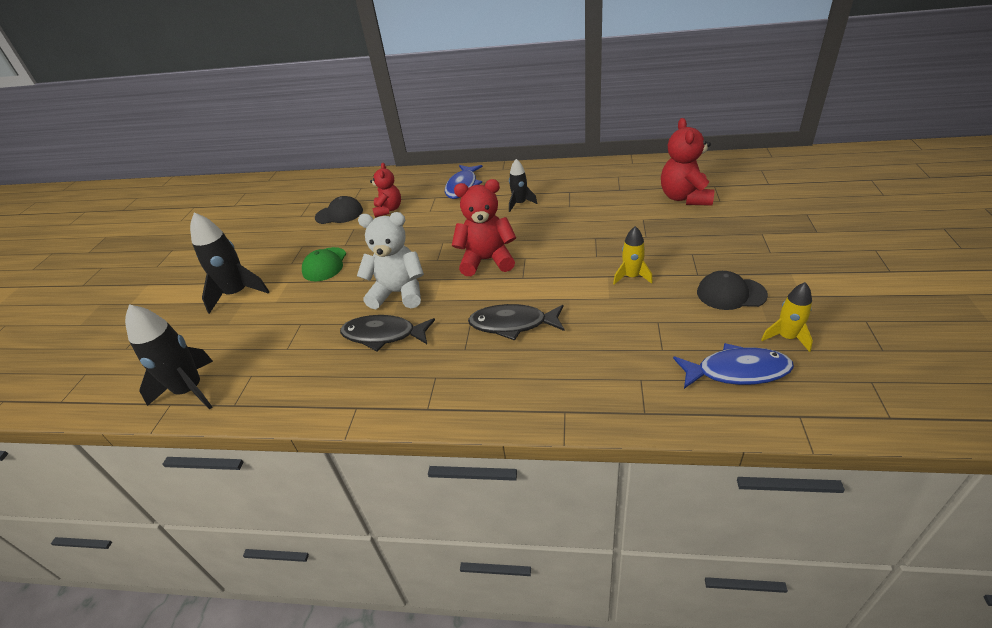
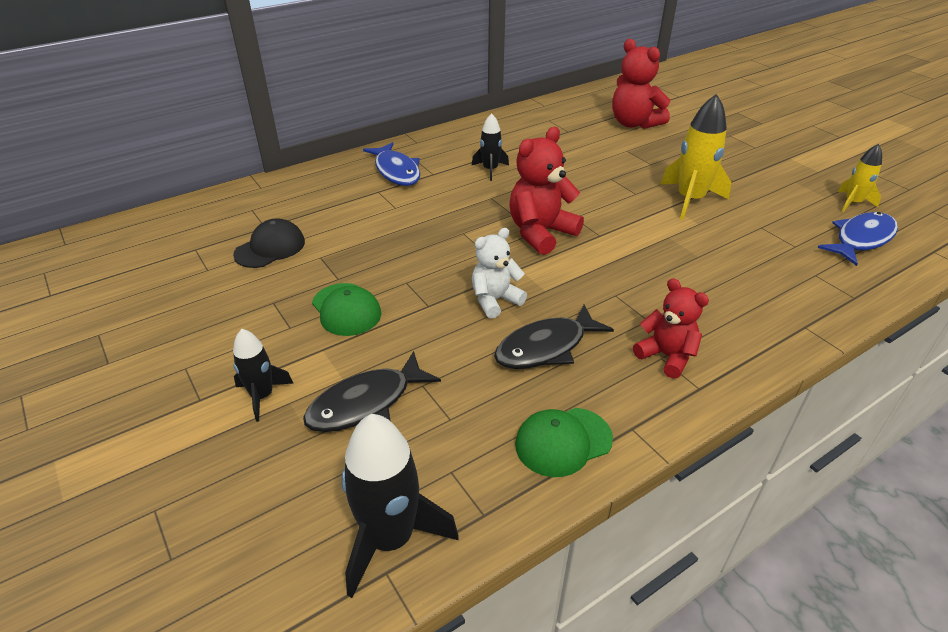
camera: 45 degrees left, 0 degrees up
black rocket [190,213,269,314] -> black rocket [233,329,294,422], size x0.59
white teddy bear [357,212,424,309] -> white teddy bear [472,228,527,319], size x0.65
red teddy bear [370,163,401,217] -> red teddy bear moved to [633,278,709,379]
black fish [468,304,565,341] -> black fish moved to [303,351,441,432]
yellow rocket [613,226,653,285] -> yellow rocket [660,94,731,220], size x1.71
black cap [697,271,768,310] -> none
none -> green cap [515,408,613,477]

